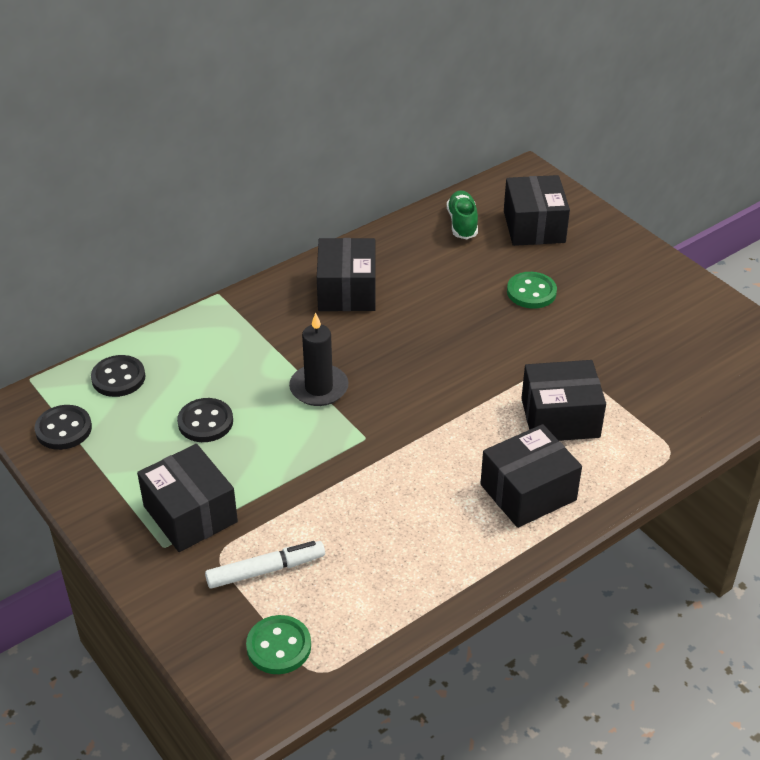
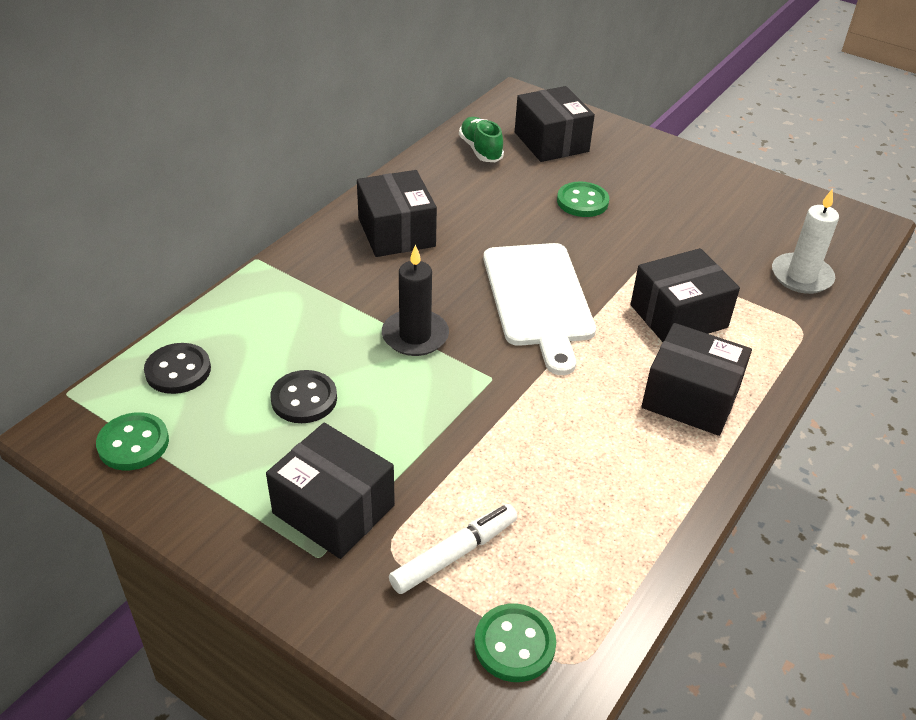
camera: 20 degrees left, 0 degrees up
black button [35,405,92,450] -> green button [96,412,169,470]
black box [480,424,582,528] -> black box turned 75 degrees clockwise [641,323,752,436]
none -> white cutting board [484,243,596,375]
none -> white candle [772,189,839,294]

